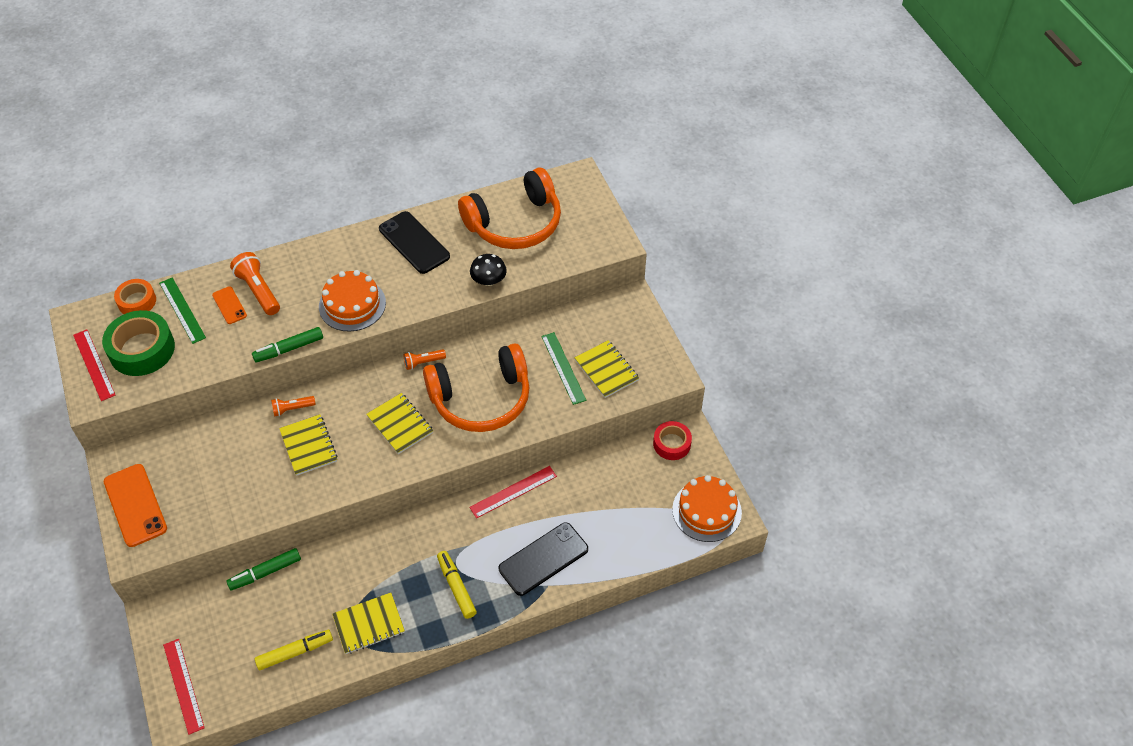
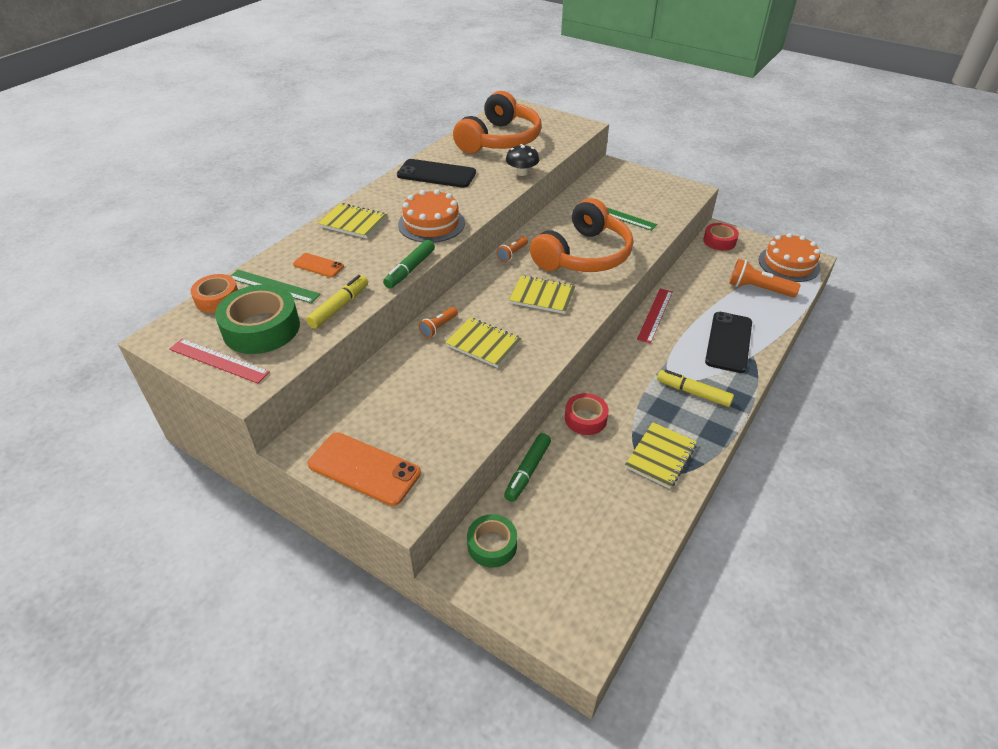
camera: 35 degrees left, 10 degrees down
red ruler [163,639,205,735] -> none
orange flashlight [230,252,280,315] -> orange flashlight moved to [729,259,800,297]
yellow marker [255,630,333,670] -> yellow marker moved to [306,275,368,329]
yellow notebook [574,340,639,398] -> yellow notebook moved to [318,203,388,239]
none -> green tape [467,514,517,568]
none -> red tape [565,393,609,435]

